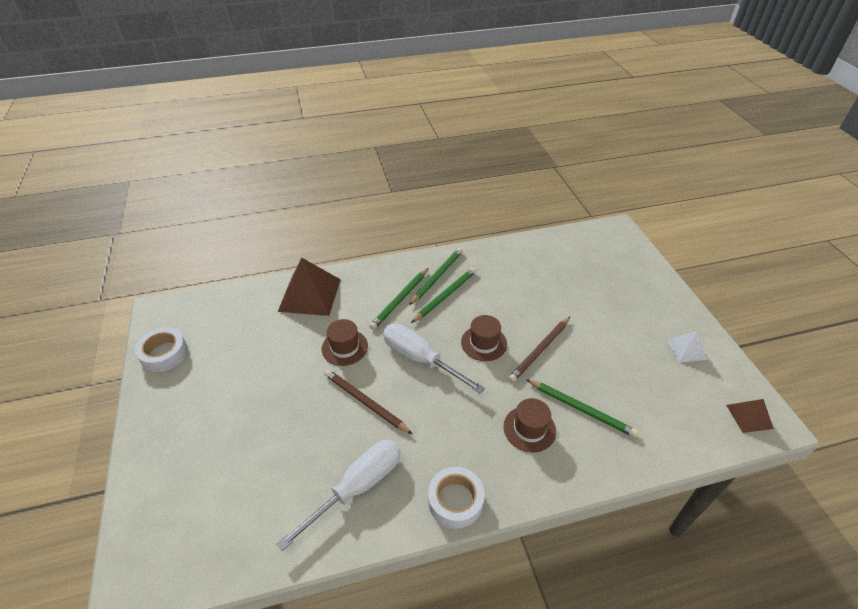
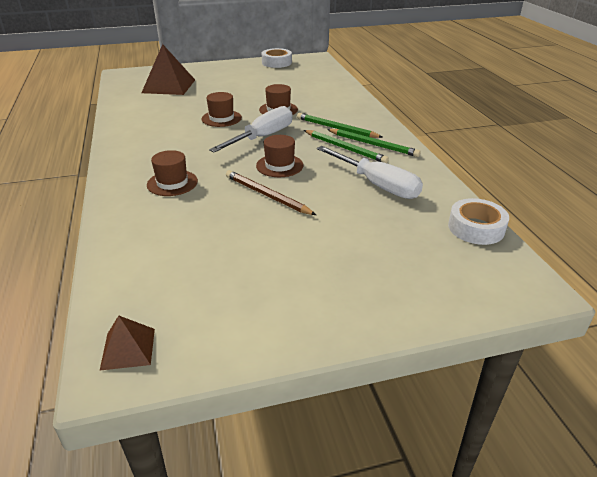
camera: 90 degrees right, 10 degrees down
white screwdriver [276,440,401,551] -> white screwdriver moved to [317,146,423,199]
brown pyramid [278,258,341,316] -> brown pyramid moved to [142,44,195,95]
brown pencil [324,369,412,434] -> brown hat [202,92,242,127]
white tape [428,467,485,529] -> white tape moved to [448,198,509,245]
green pencil [526,379,638,438] -> none
white pyramid [667,331,707,363] -> none

